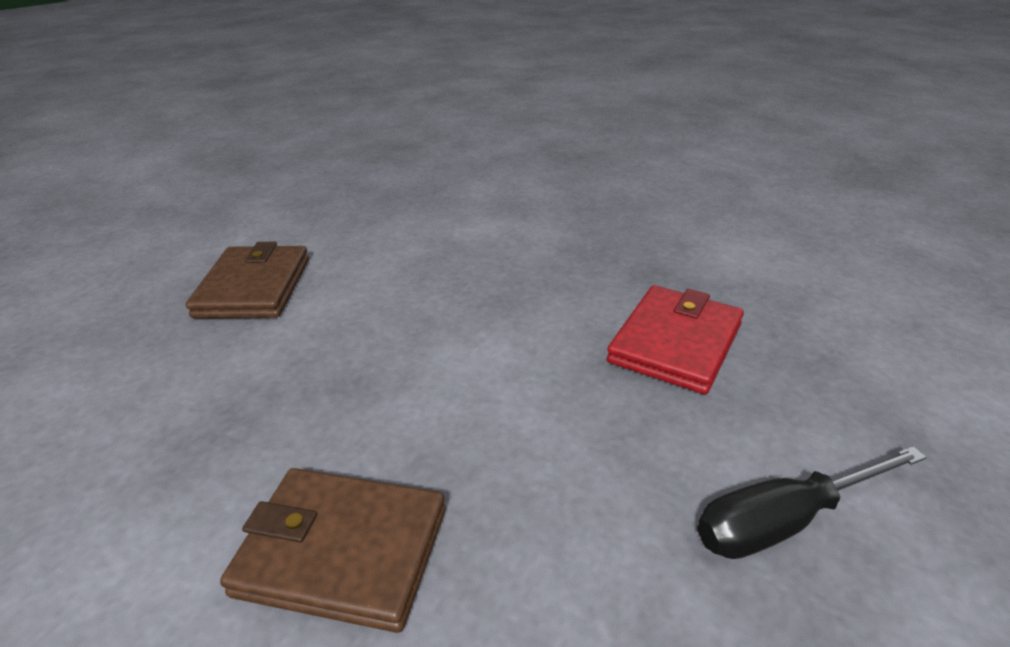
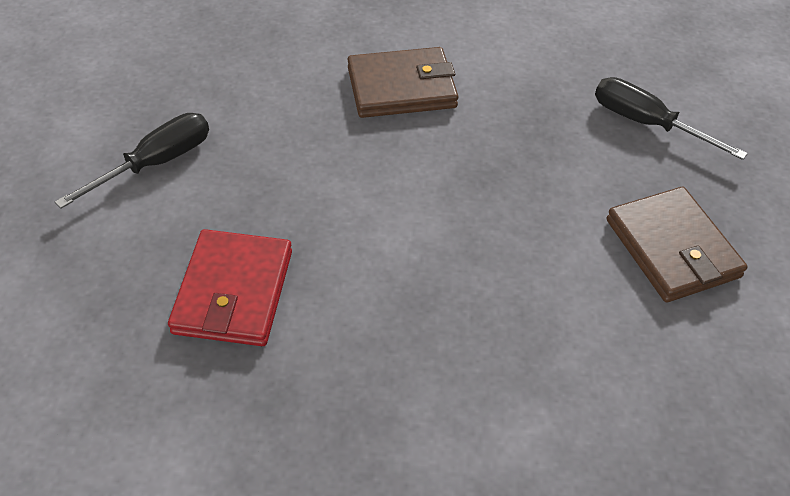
camera: 155 degrees right, 15 degrees up
none -> black screwdriver [595,77,748,160]

